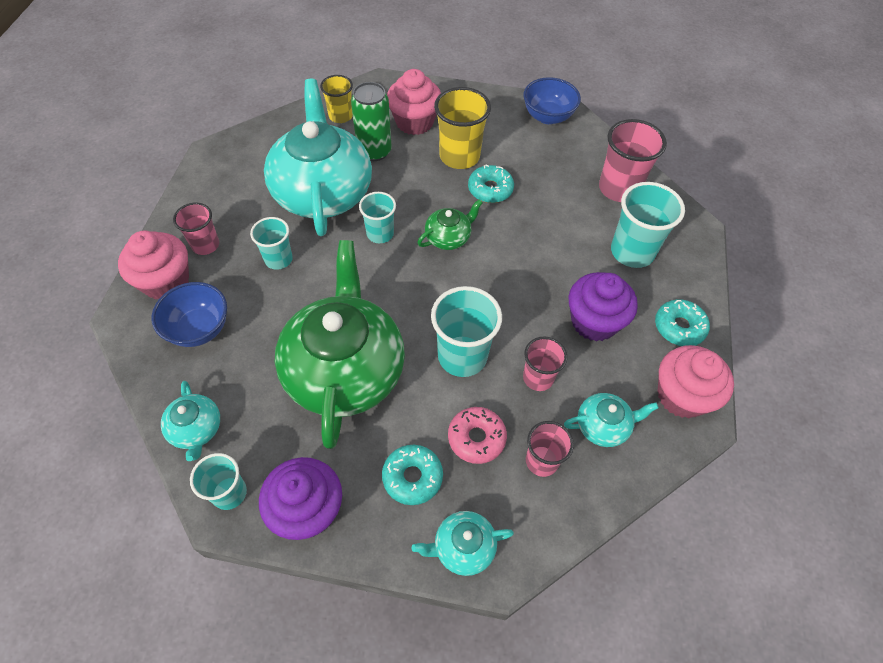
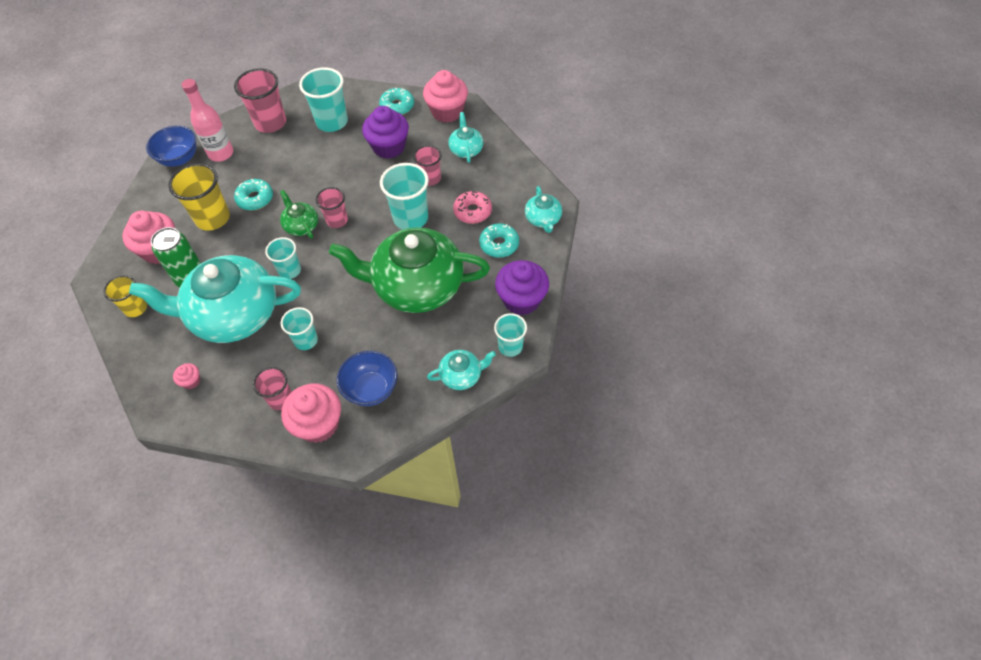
camera: 85 degrees left, 0 degrees up
pink cup [526,421,574,477] -> pink cup moved to [316,187,348,228]
none -> pink cupcake [173,363,200,389]
none -> pink bottle [181,79,233,162]

